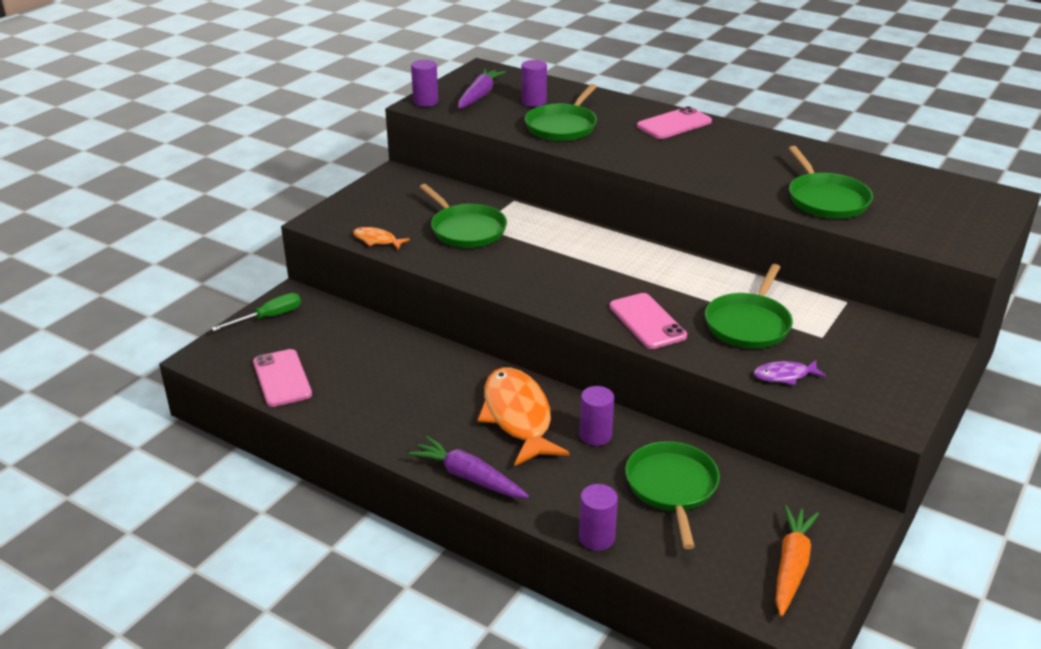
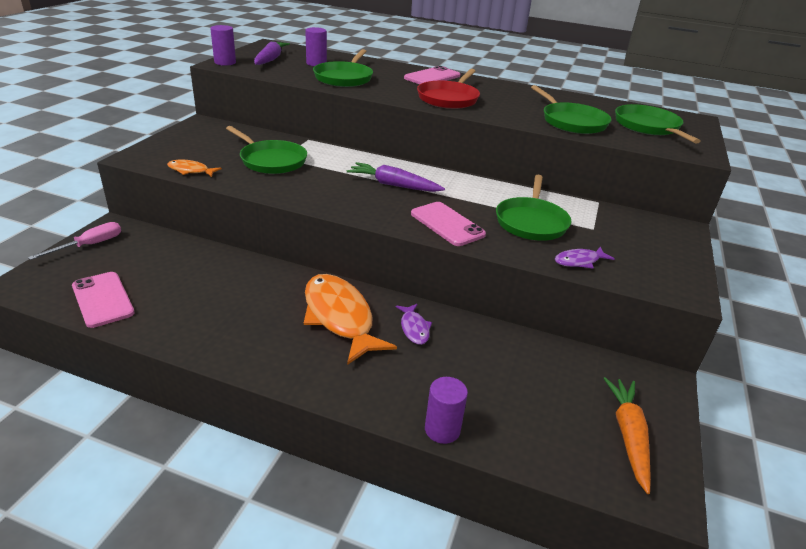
camera: 15 degrees left, 0 degrees up
green screwdriver [211,293,301,331] -> pink screwdriver [28,222,121,260]
purple carrot [408,436,529,498] -> purple carrot moved to [347,162,445,192]
purple cylinder [580,386,614,446] -> purple fish [396,304,432,345]
green pan [625,441,720,549] -> green pan moved to [615,104,701,144]
none -> red pan [417,69,480,109]

